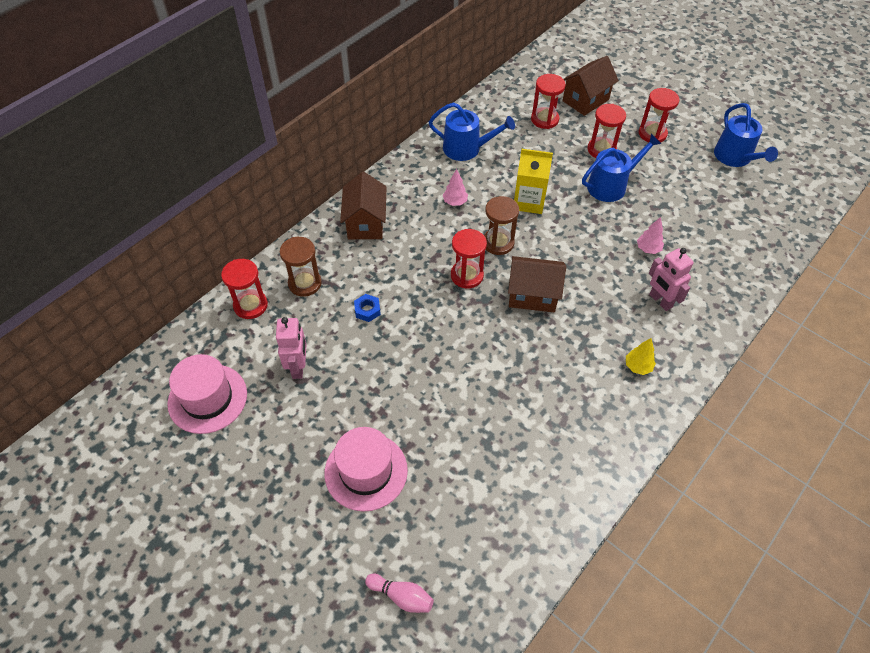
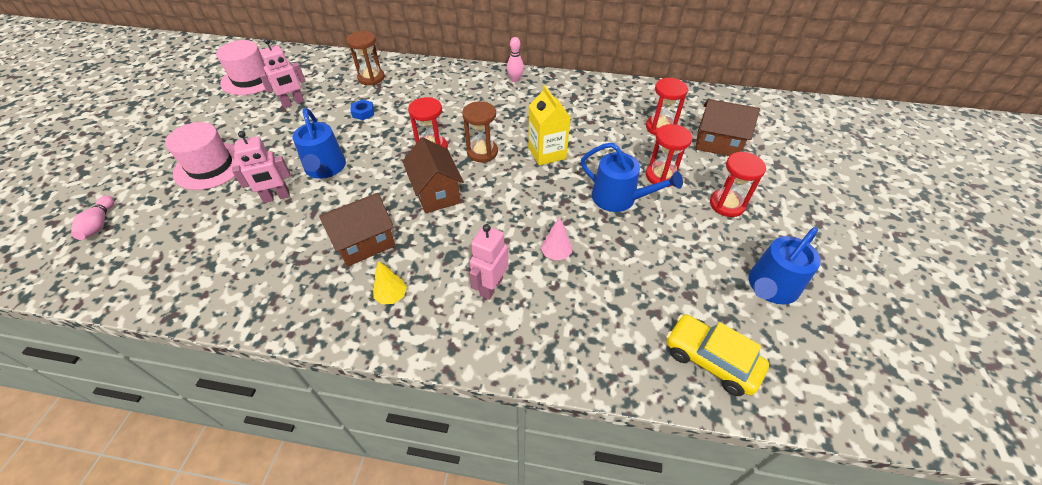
camera: 60 degrees right, 5 degrees down
red hourglass [221,259,268,319] -> none
brown house [340,172,386,239] -> brown house moved to [319,193,396,267]
blue watering can [429,103,515,161] -> blue watering can moved to [292,108,346,179]
pink tree [443,169,468,206] -> none
none -> pink robot [232,131,291,203]
none -> pink bowling pin [507,37,524,82]
none -> yellow car [666,314,769,396]

